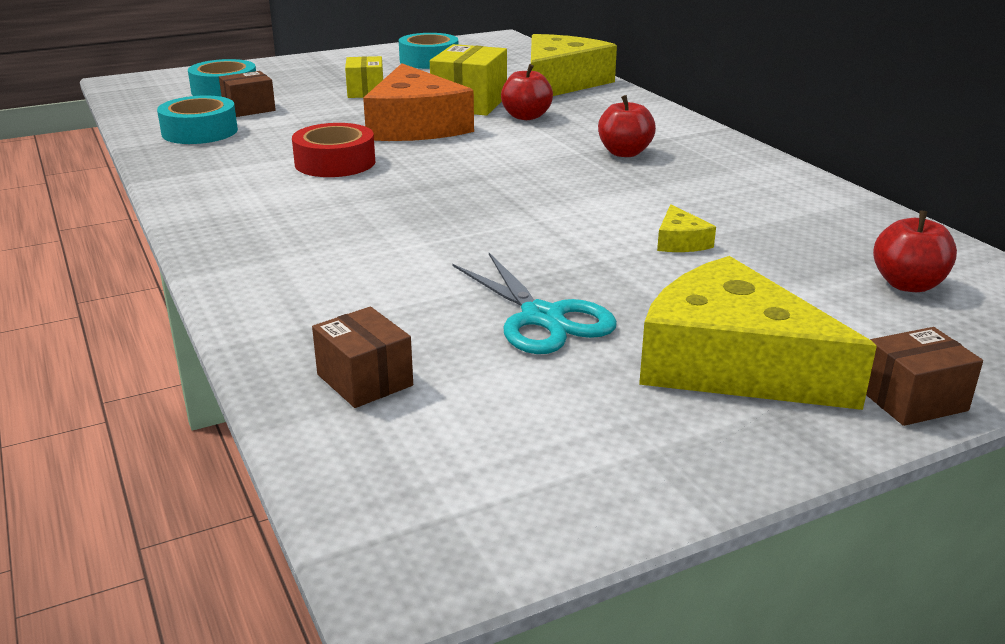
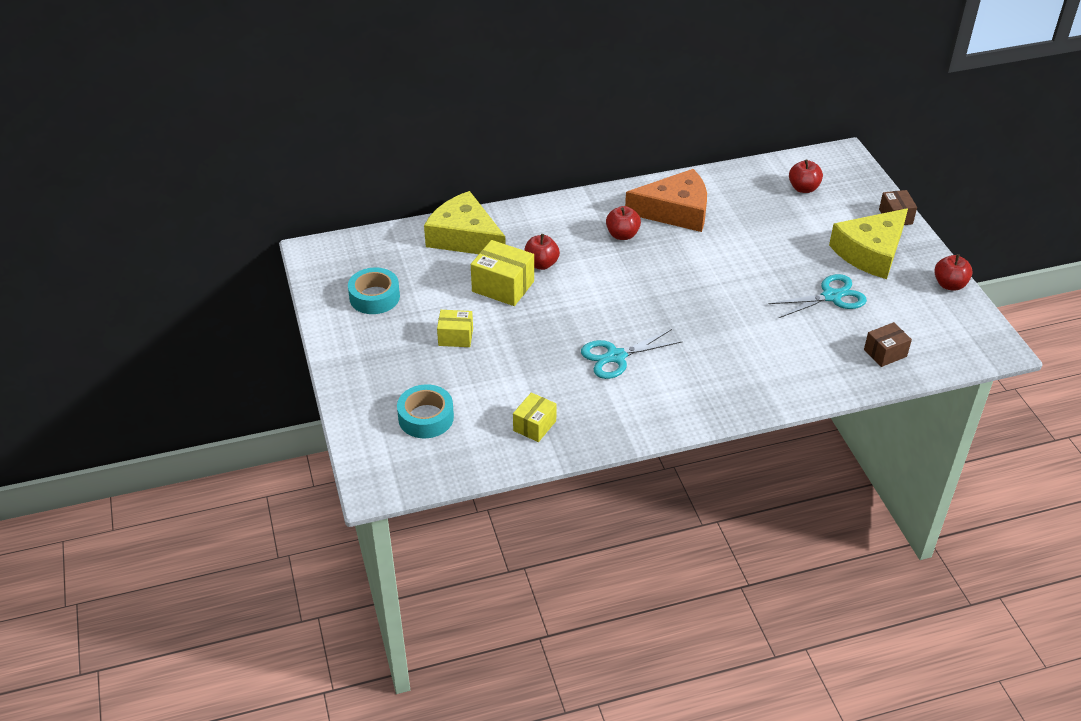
camera: 80 degrees left, 15 degrees up
turquoise tape [157,95,238,144] -> yellow box [513,392,557,442]
brown box [219,71,276,117] -> none
red tape [292,123,375,177] -> turquoise scissors [581,329,683,379]
orange cheese [363,63,474,141] -> orange cheese moved to [625,169,707,232]
yellow cheese [657,204,716,252] -> none
none -> red apple [934,254,973,291]

